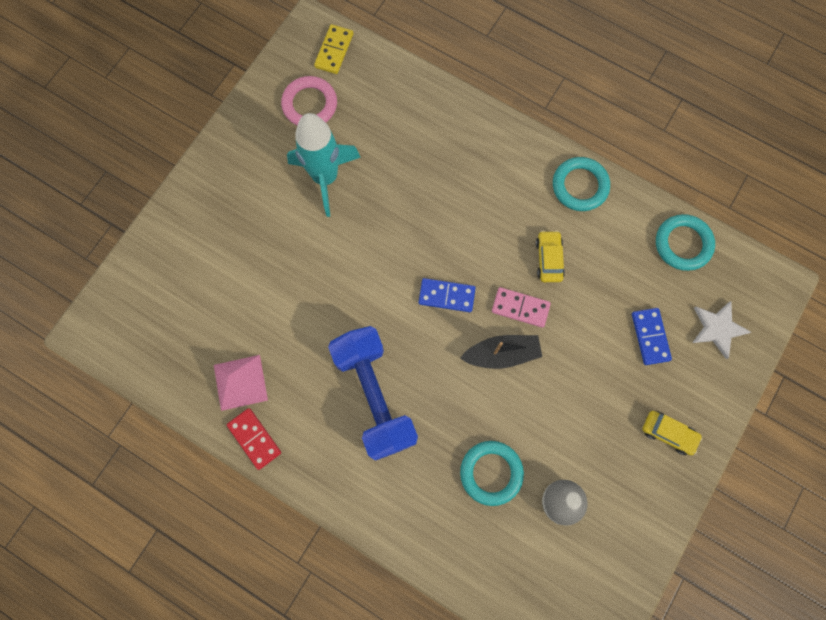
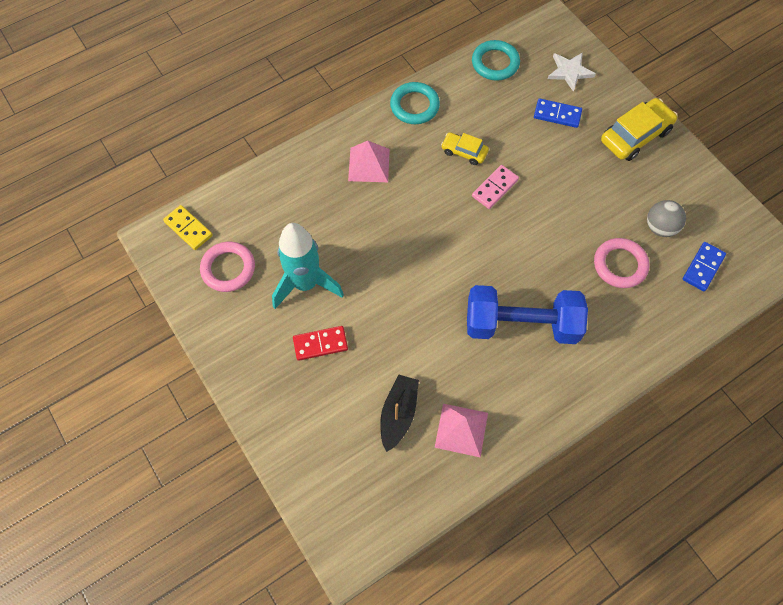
camera: 65 degrees left, 10 degrees down
red domino [227,408,281,470] -> red domino moved to [293,326,348,361]
blue domino [419,278,475,312] -> blue domino moved to [683,242,726,291]
black boat [460,335,542,369] -> black boat moved to [380,374,419,452]
turquoise ring [460,441,524,506] -> pink ring [594,238,649,288]
yellow car [642,411,703,455] -> yellow car [601,98,677,161], size x1.73
none -> pink pyramid [348,141,390,182]

